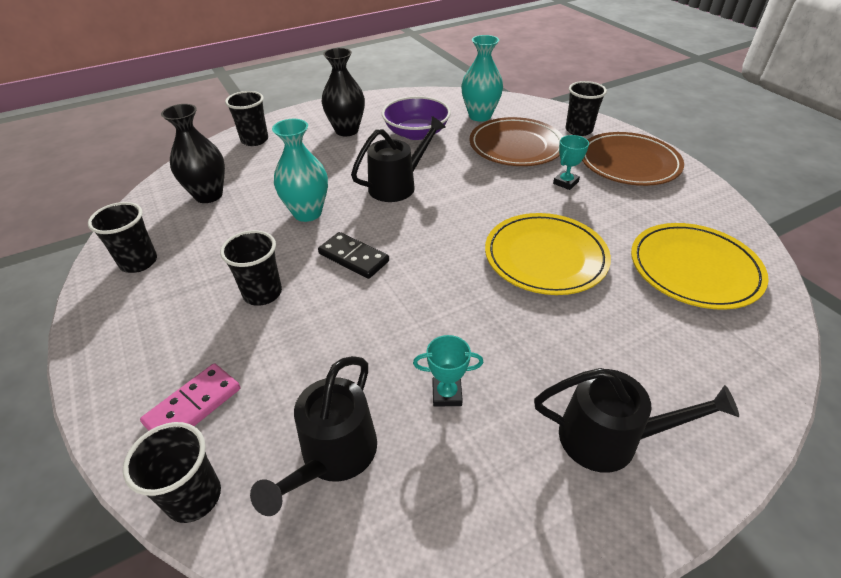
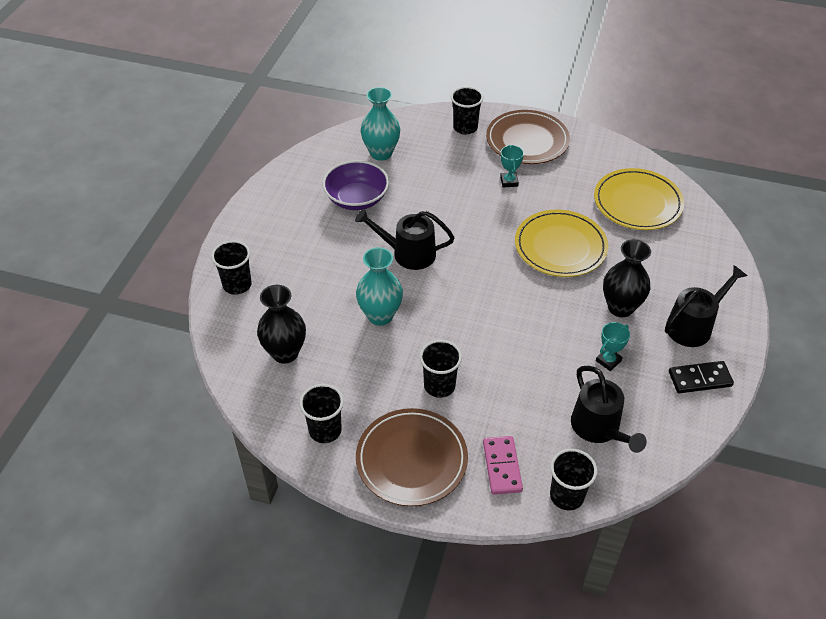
camera: 45 degrees left, 5 degrees up
black domino [318,232,389,279] -> black domino moved to [669,361,734,393]
black vase [322,48,365,136] -> black vase moved to [603,239,651,317]
black watering can [351,116,446,202] -> black watering can turned 90 degrees counterclockwise [355,208,455,270]
brown plate [470,117,563,166] -> brown plate moved to [356,408,468,506]

